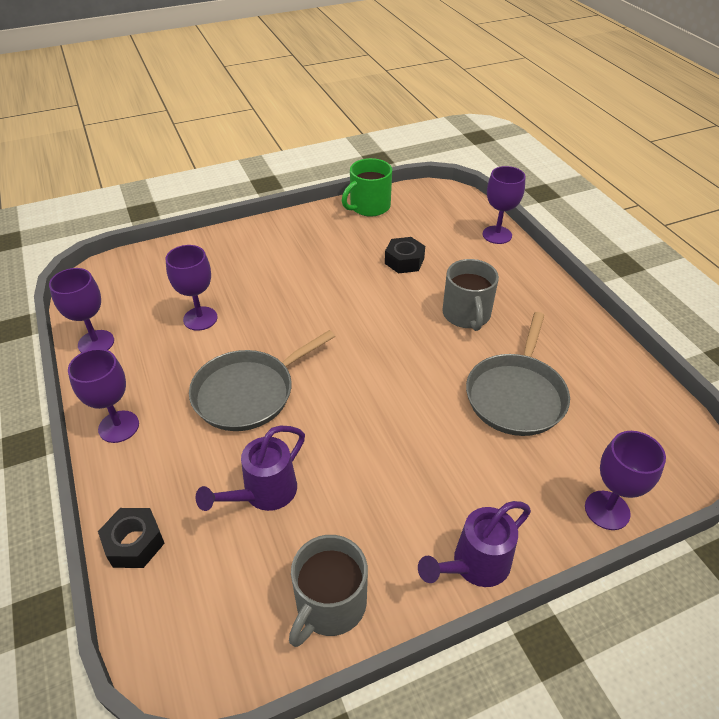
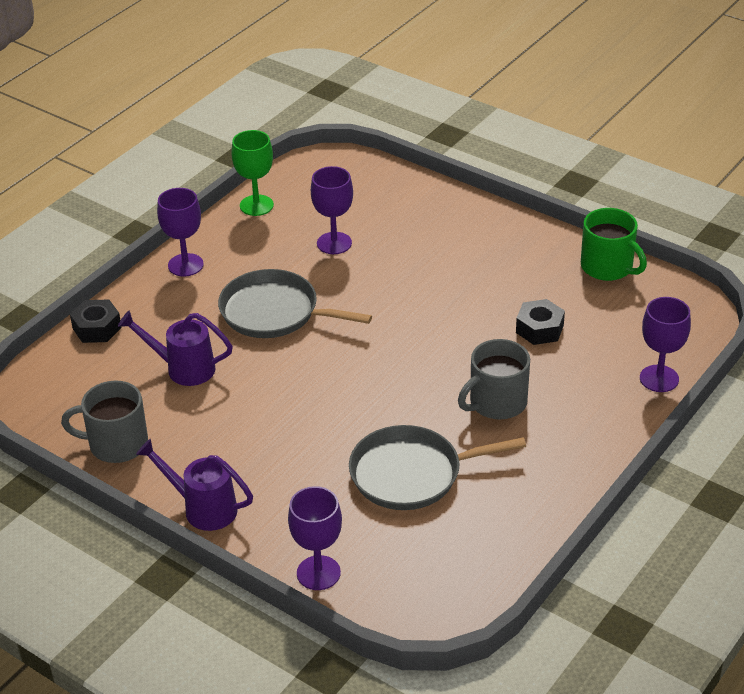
camera: 60 degrees right, 5 degrees down
purple goblet [49,268,114,353] -> green goblet [232,130,274,216]
green mug [342,158,392,217] -> green mug turned 150 degrees counterclockwise [581,208,647,281]

